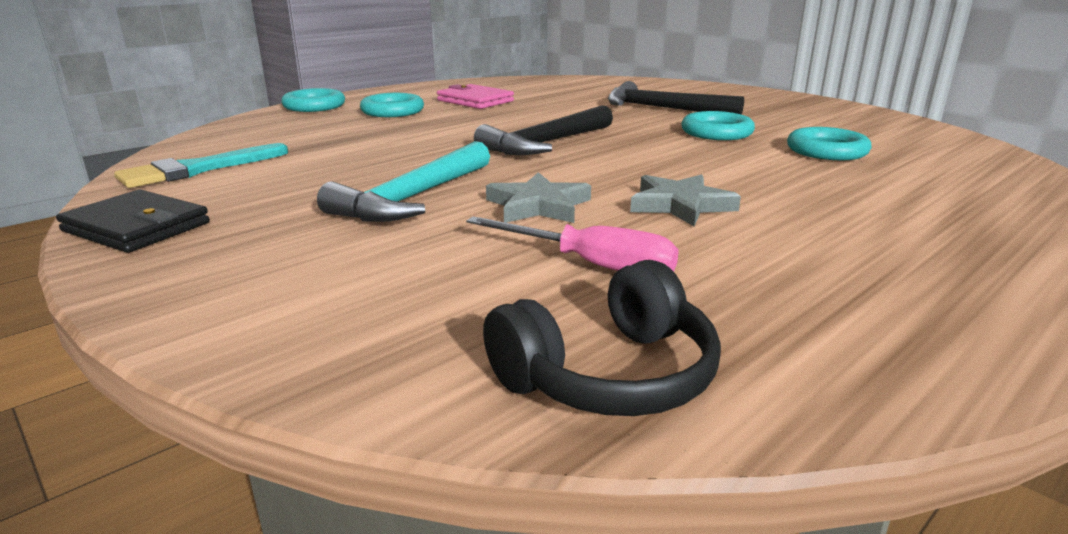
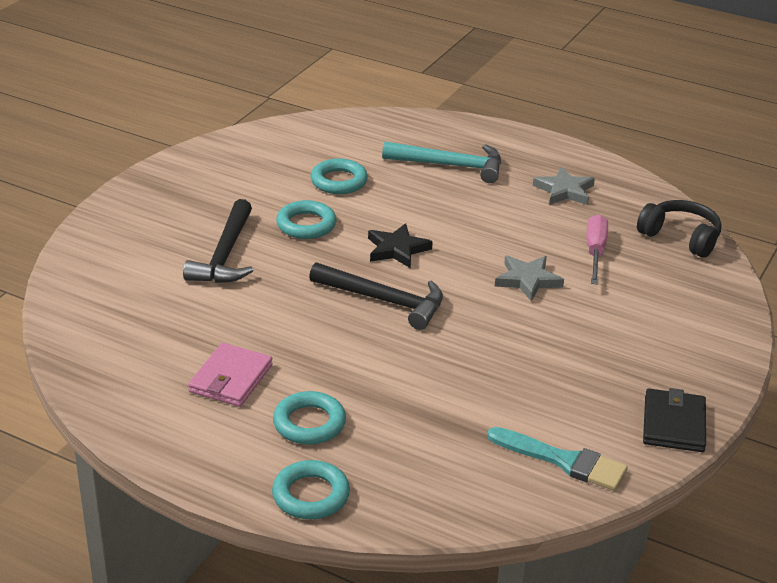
camera: 110 degrees left, 10 degrees up
turquoise hammer [317,141,490,222] -> turquoise hammer moved to [382,141,501,183]
grey star [630,174,741,226] -> grey star moved to [533,167,595,205]
none -> black star [368,223,433,269]

